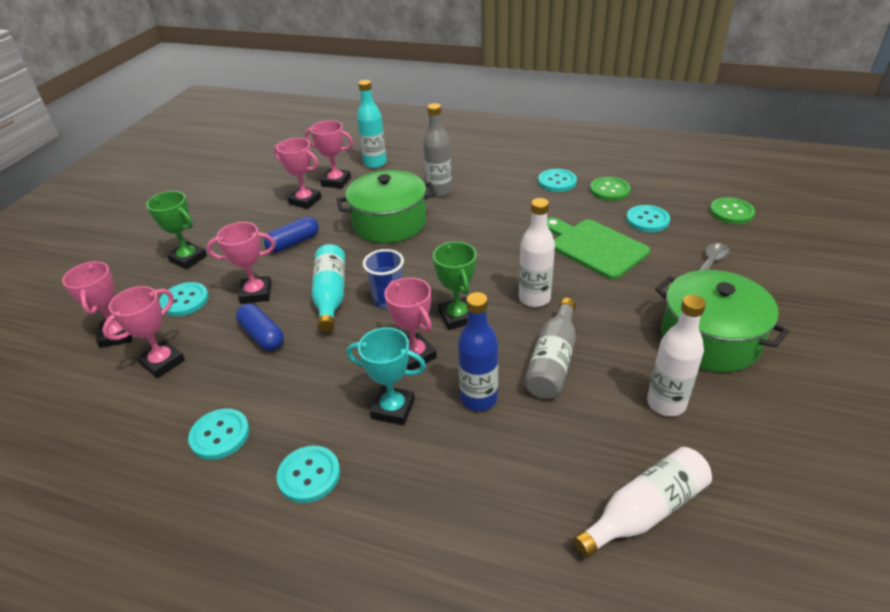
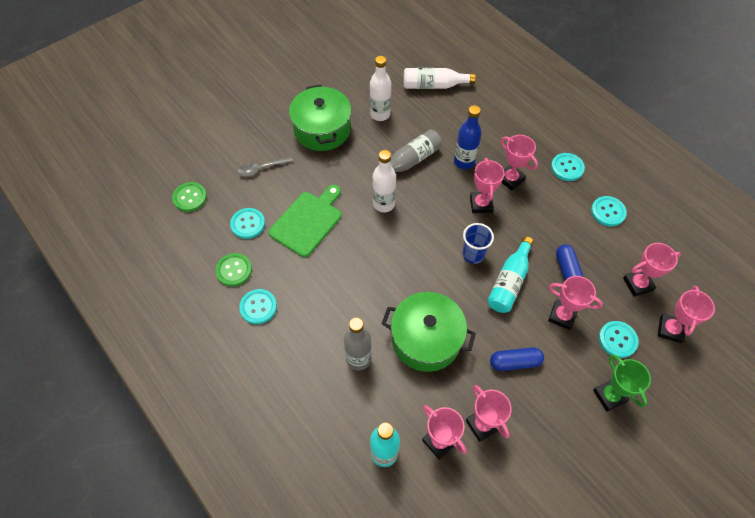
camera: 150 degrees left, 20 degrees up
turquoise trophy [347,327,426,425] -> pink trophy [501,135,538,191]
green trophy [433,242,476,330] -> none
green cutting board [547,218,650,280] -> green cutting board turned 135 degrees counterclockwise [268,185,342,257]

